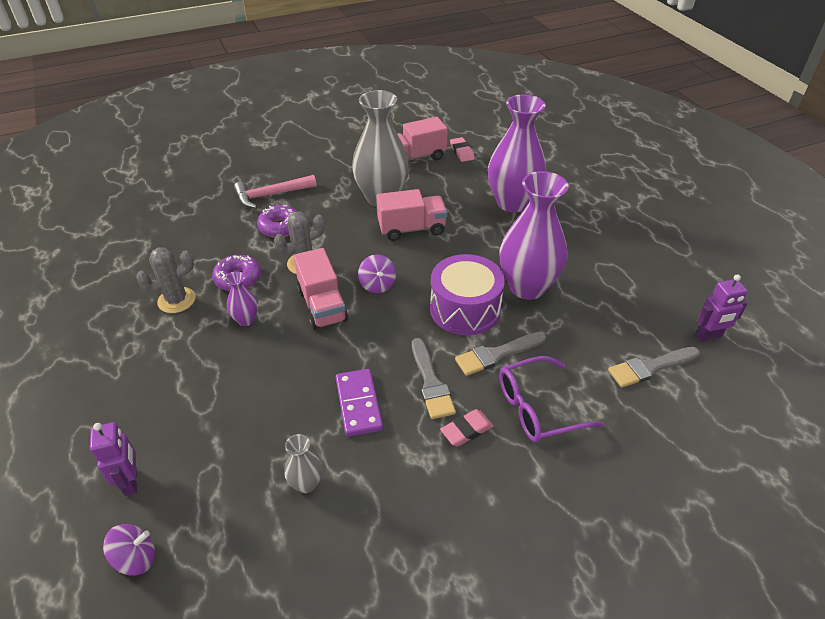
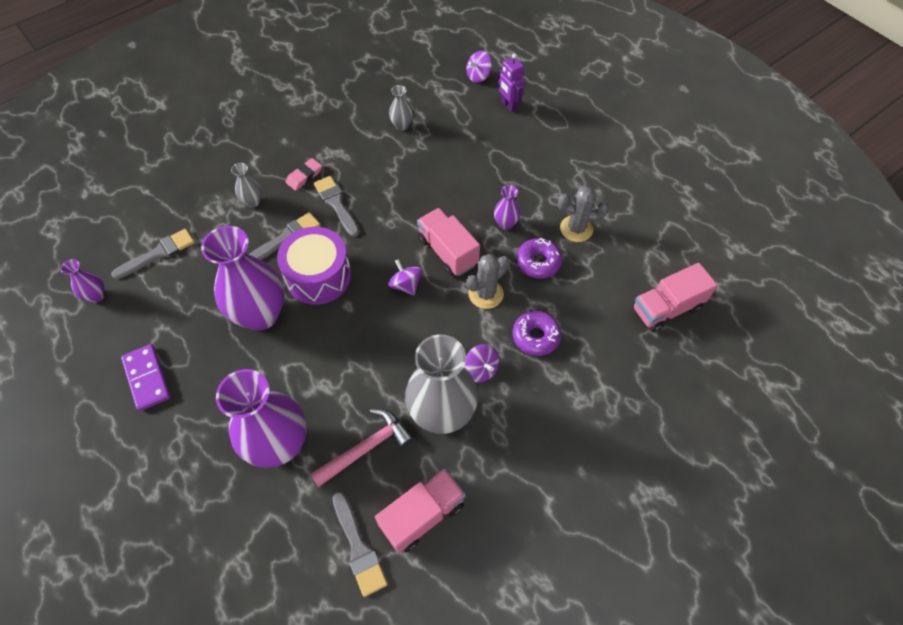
camera: 165 degrees right, 15 degrees up
grey cactus [136,247,196,313] -> grey cactus turned 45 degrees clockwise [558,186,609,242]
pink hammer [234,175,317,208] -> pink hammer moved to [310,409,413,487]
purple domino [336,369,383,437] -> purple domino moved to [121,344,171,411]
pink truck [377,189,448,241] -> pink truck moved to [633,263,718,332]
pink eraser [450,137,475,162] -> grey brush [333,492,388,597]
purple glasses [499,356,604,443] -> grey vase [231,163,262,208]
purple robot [696,274,748,342] -> purple vase [61,259,105,303]
none -> purple spinning top [464,344,499,383]

